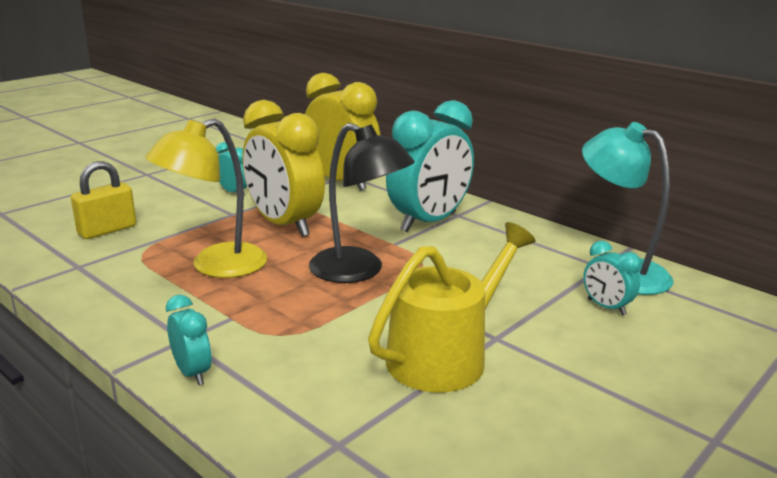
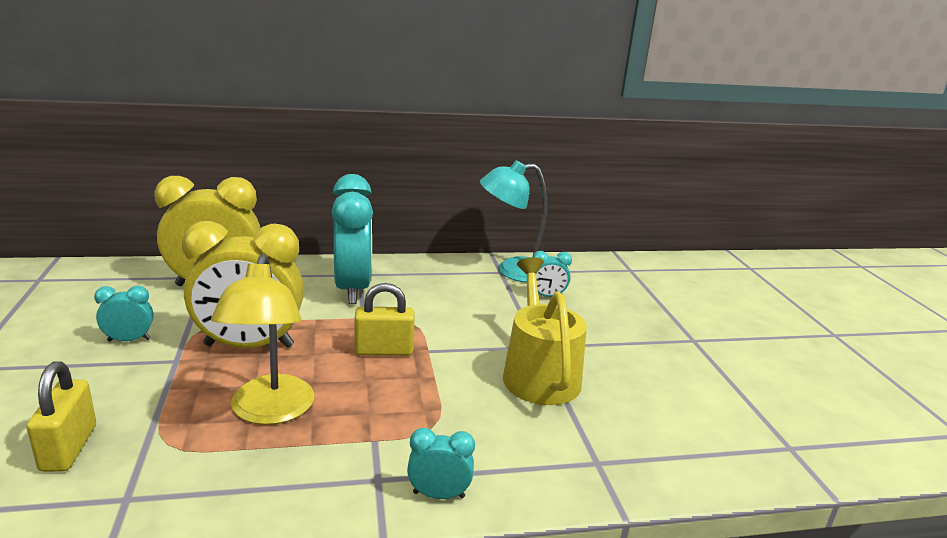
camera: 55 degrees left, 0 degrees up
black lamp [309,123,415,283] -> yellow padlock [355,283,415,356]

